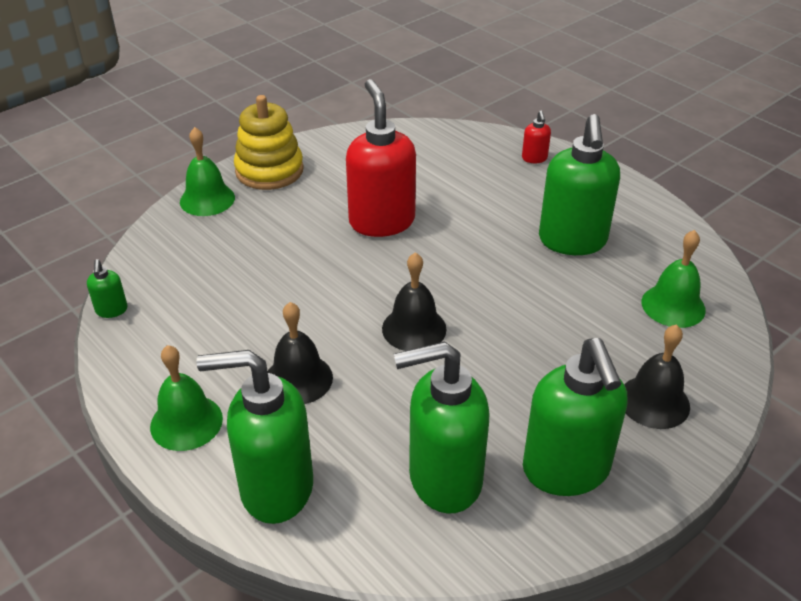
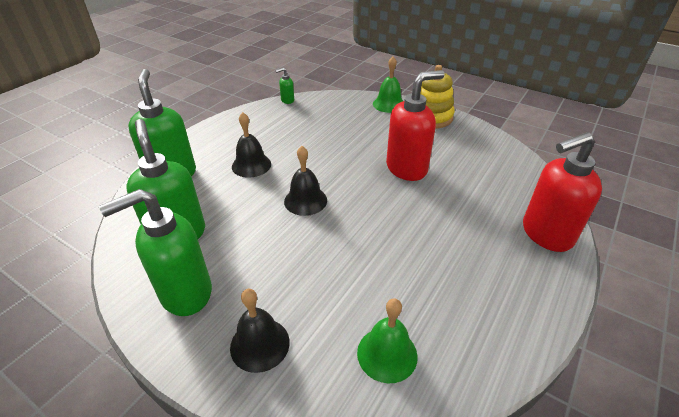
camera: 75 degrees right, 0 degrees up
green bell [150,345,223,451] -> none
red soap dispenser [522,111,551,163] -> red soap dispenser [523,132,602,252], size x2.35
green soap dispenser [539,114,620,255] -> none

